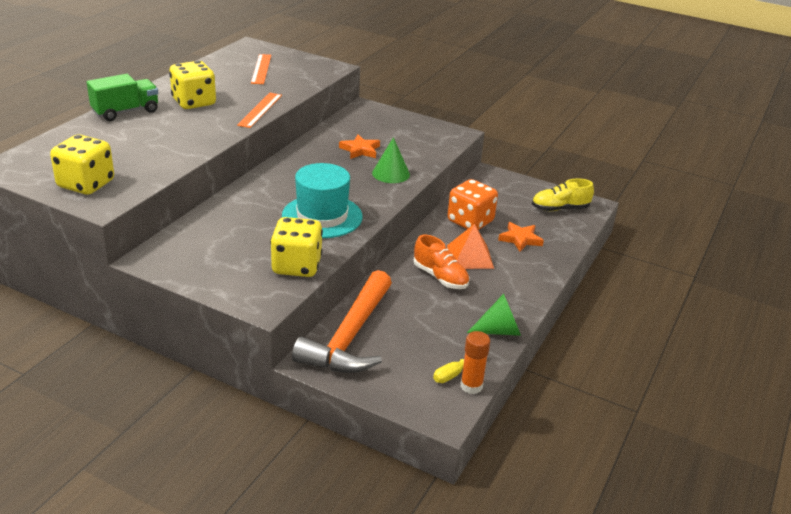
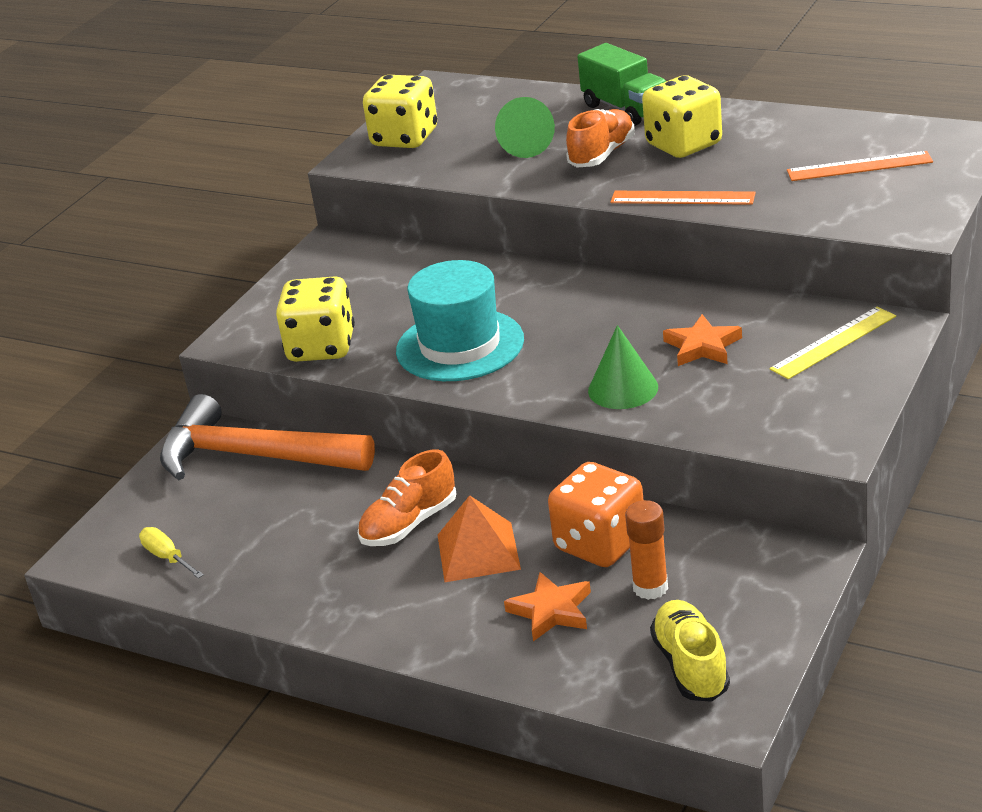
camera: 95 degrees right, 0 degrees up
orange glue stick [460,331,490,394] -> orange glue stick moved to [625,500,668,600]
green cone [467,294,521,336] -> green cone moved to [495,97,555,158]
none -> orange shoe [566,109,635,168]
none -> yellow ruler [770,307,896,379]

